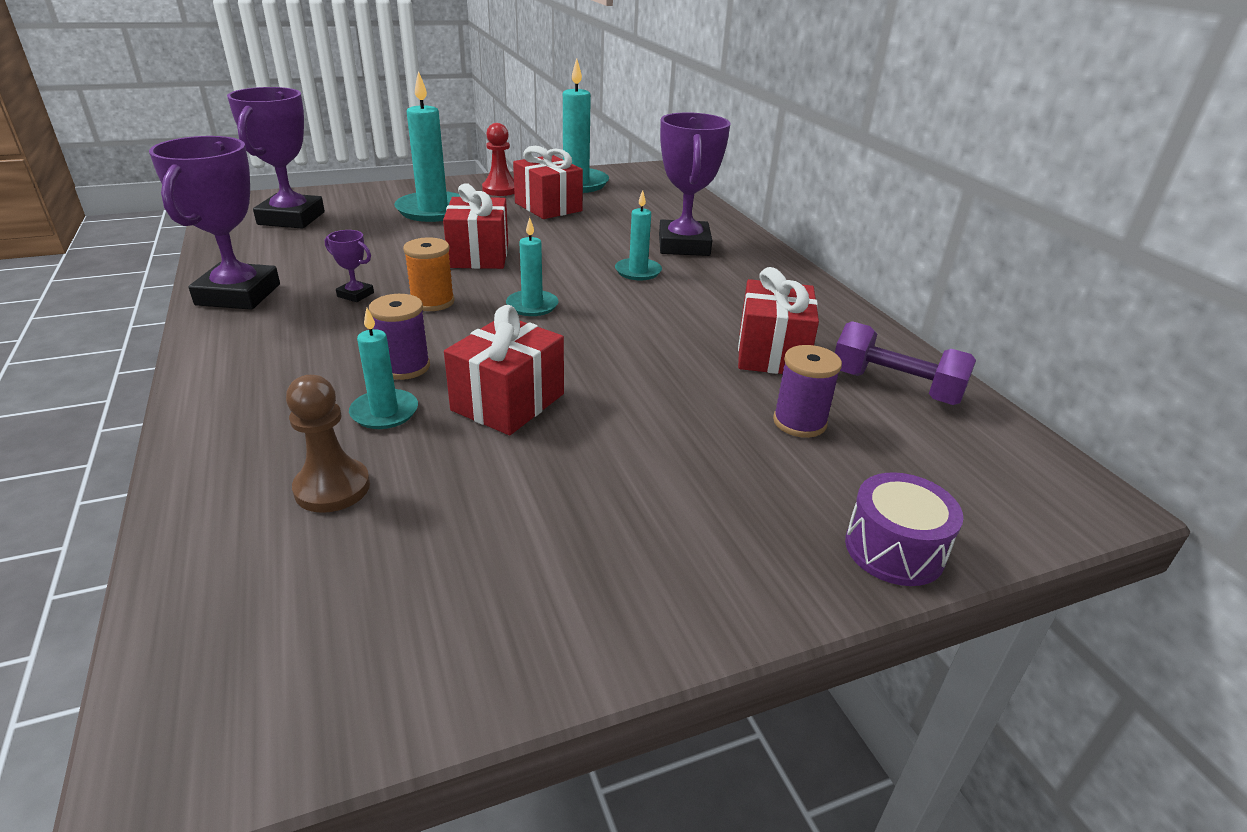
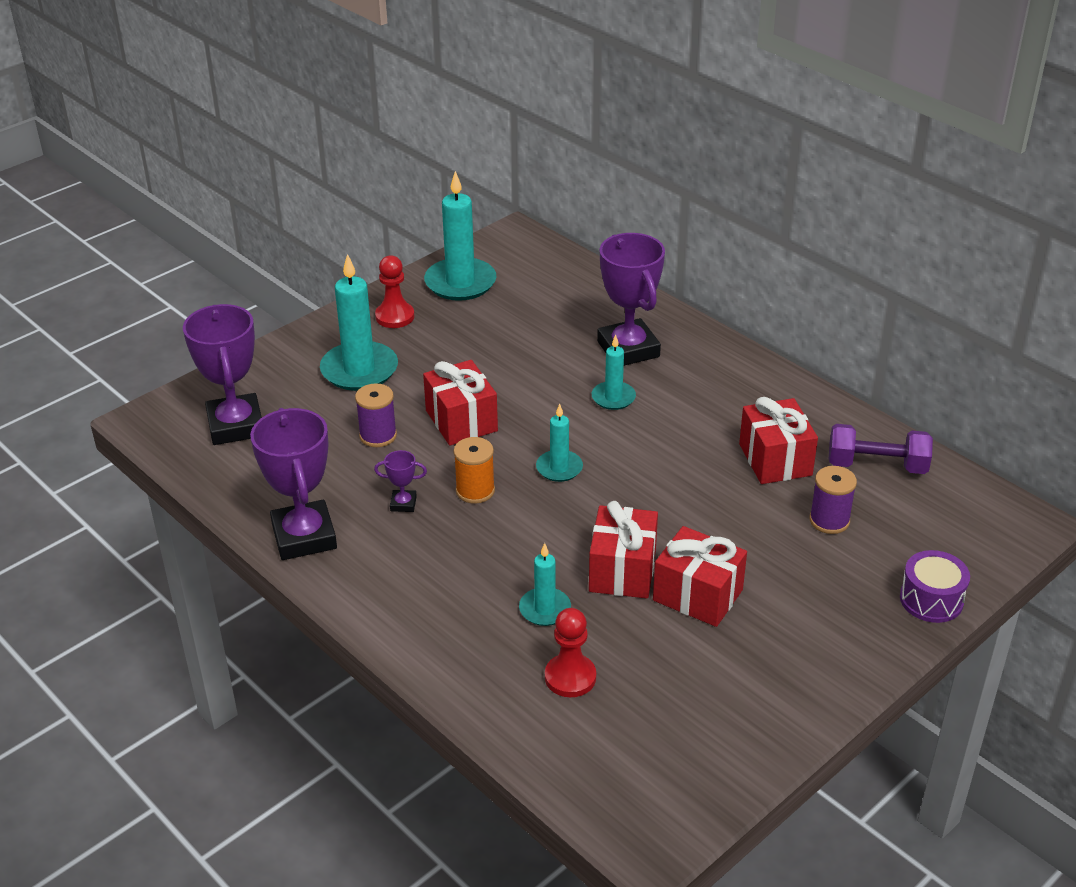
camera: 20 degrees left, 5 degrees up
brown pawn [286,375,370,513] -> red pawn [545,608,596,697]
purple spool [369,294,430,380] -> purple spool moved to [355,383,397,447]
red gift [513,146,583,219] -> red gift moved to [653,526,747,627]

